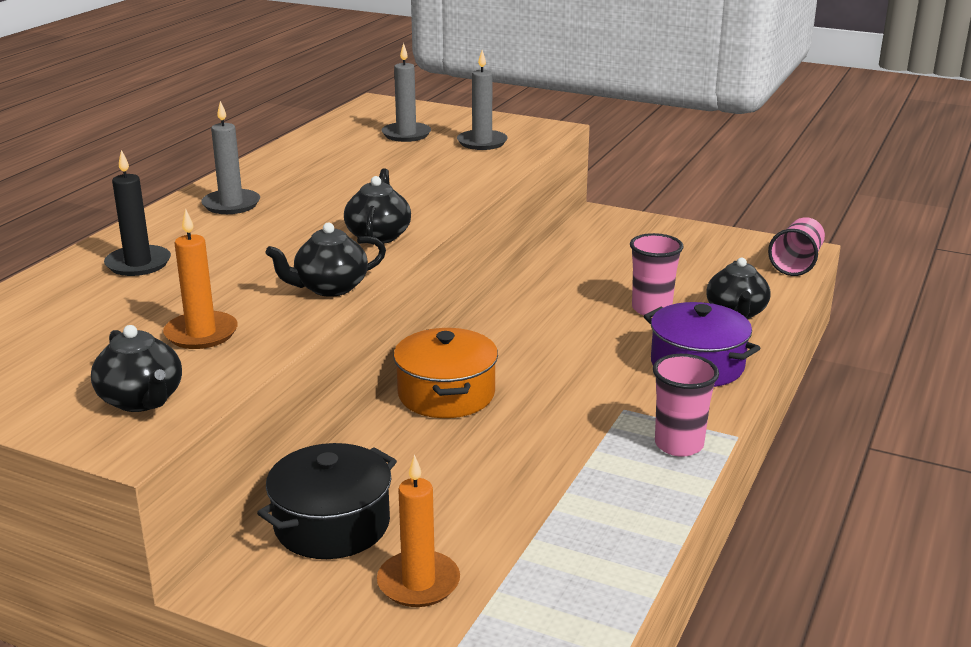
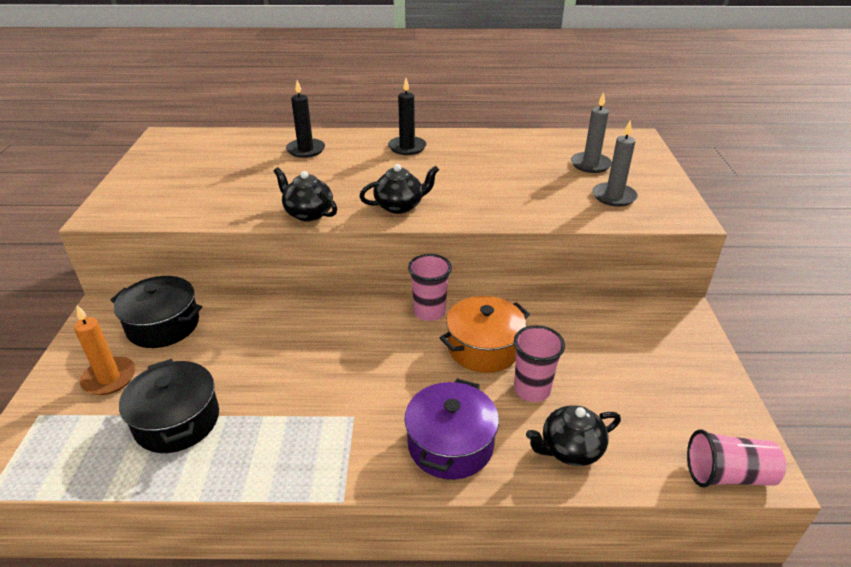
camera: 65 degrees right, 10 degrees up
black teapot [91,325,182,412] -> none
orange candle [163,209,238,349] -> none
grey candle [201,101,260,214] -> black candle [388,78,426,155]
orange pot [393,328,498,418] -> orange pot moved to [440,296,530,373]
pink cup [653,354,719,457] -> pink cup moved to [408,254,452,321]
none -> black pot [119,359,219,453]

